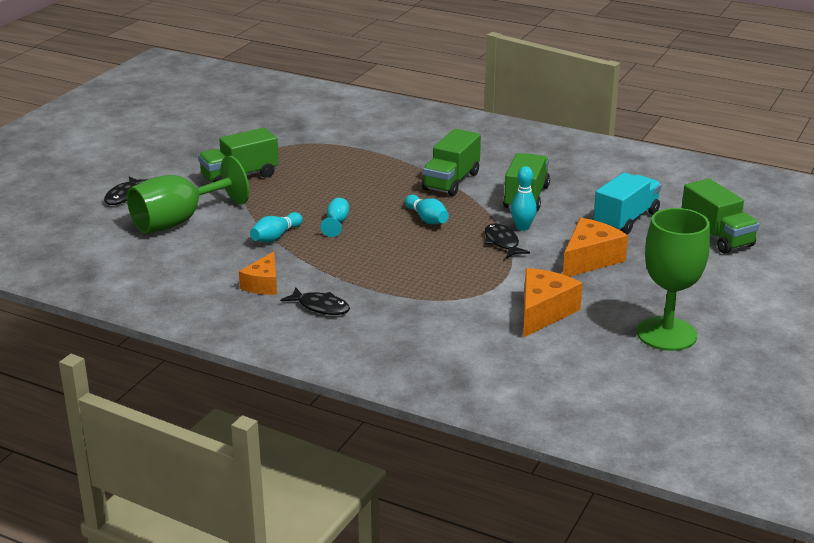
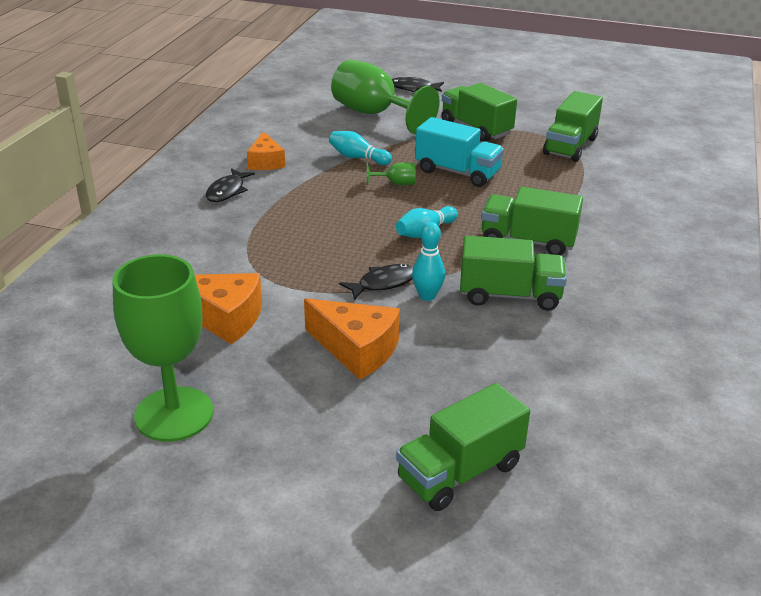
camera: 80 degrees right, 5 degrees up
orange cheese [239,252,277,295] -> orange cheese turned 105 degrees counterclockwise [247,131,285,170]
turquoise goblet [320,198,349,237] -> green goblet [367,162,416,185]
turquoise truck [593,172,662,234] -> turquoise truck moved to [415,117,504,187]
none -> green truck [543,91,603,162]

